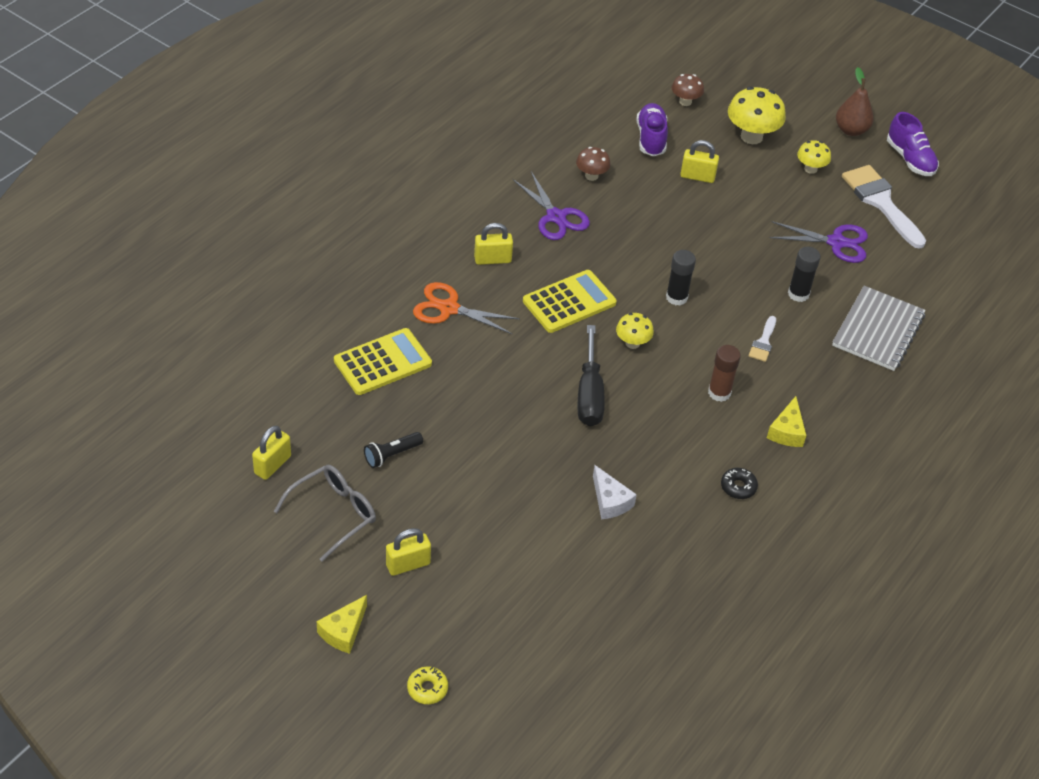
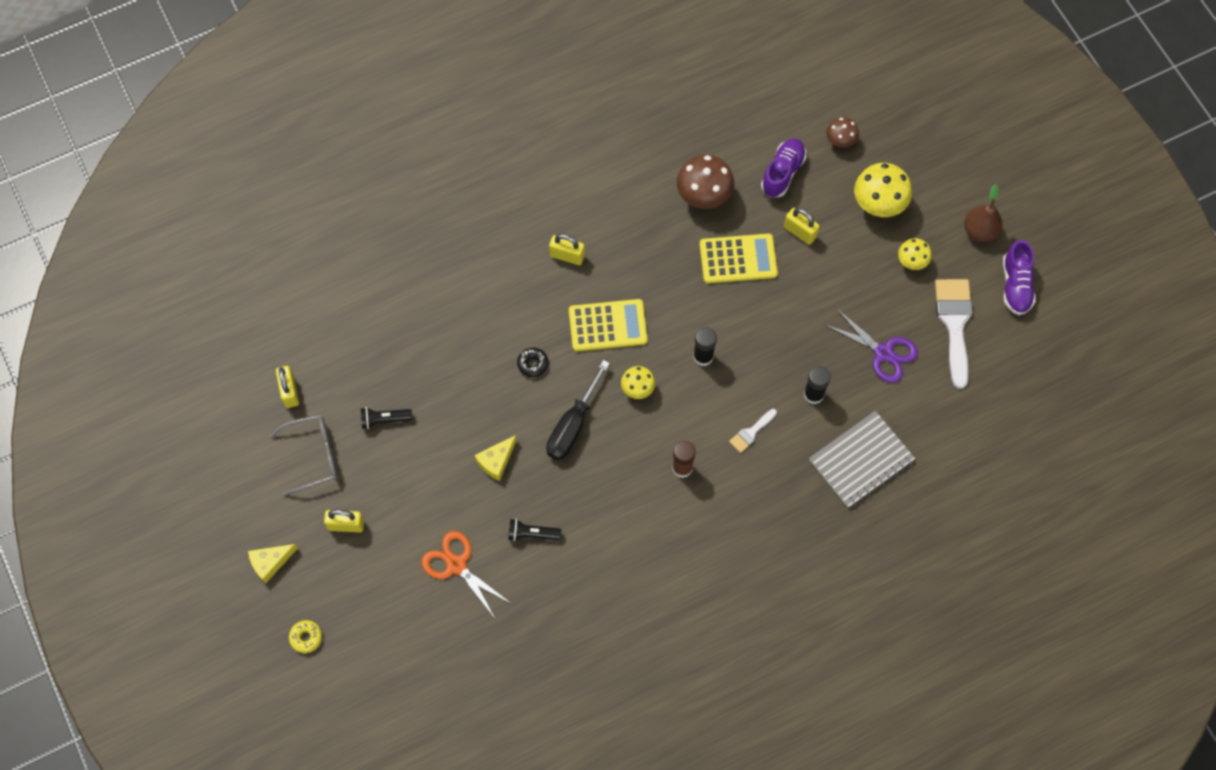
camera: 30 degrees right, 20 degrees up
yellow padlock [252,426,291,480] -> yellow padlock turned 75 degrees counterclockwise [276,366,299,408]
yellow calculator [334,328,432,395] -> yellow calculator moved to [699,233,778,284]
orange scissors [413,282,520,334] -> orange scissors moved to [421,531,512,618]
purple scissors [512,172,590,240] -> none
brown mushroom [576,147,611,181] -> brown mushroom [677,155,734,209], size x1.73
white cheese [593,465,637,519] -> black flashlight [508,519,561,541]
black donut [721,468,758,499] -> black donut moved to [517,348,548,377]
yellow cheese [767,396,806,447] -> yellow cheese moved to [475,435,517,481]

